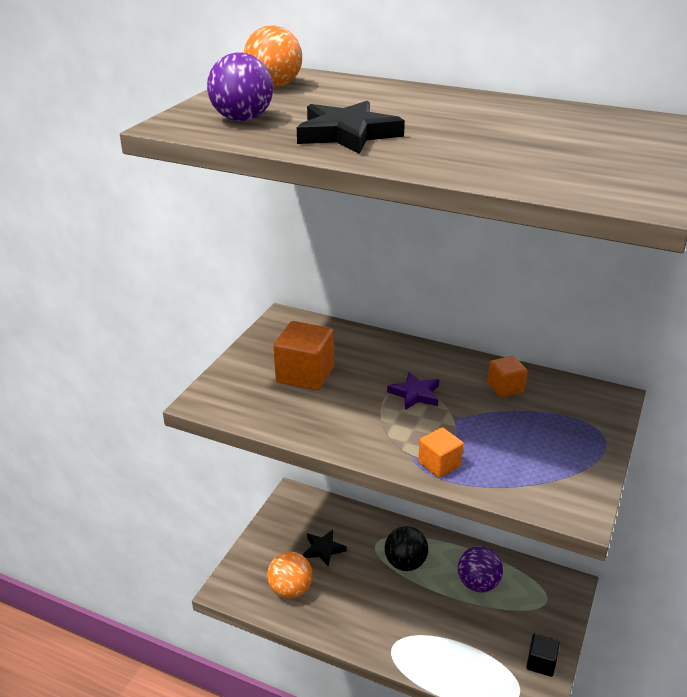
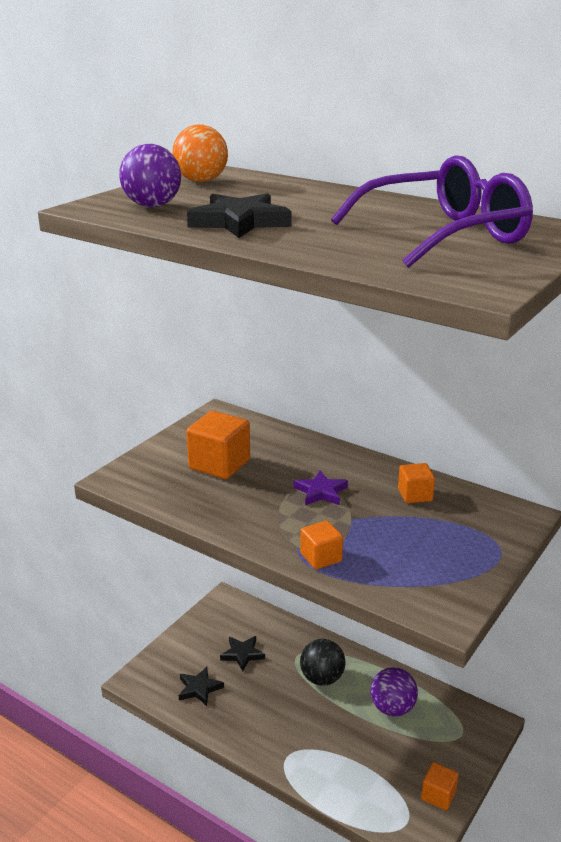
camera: 10 degrees right, 5 degrees down
orange ball [267,552,312,599] -> black star [179,667,224,706]
black cube [526,634,560,677] -> orange cube [421,762,459,811]
none -> purple glasses [331,155,533,268]

